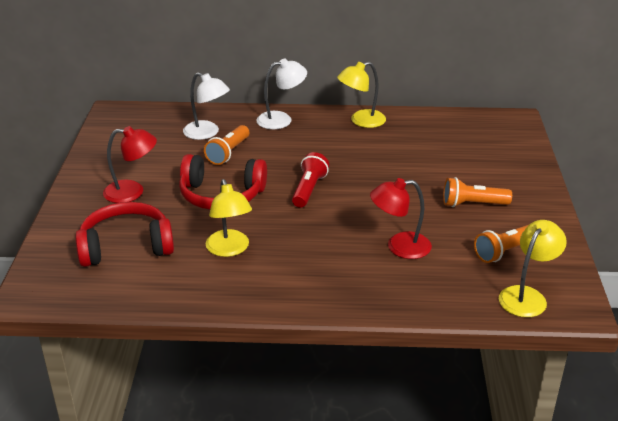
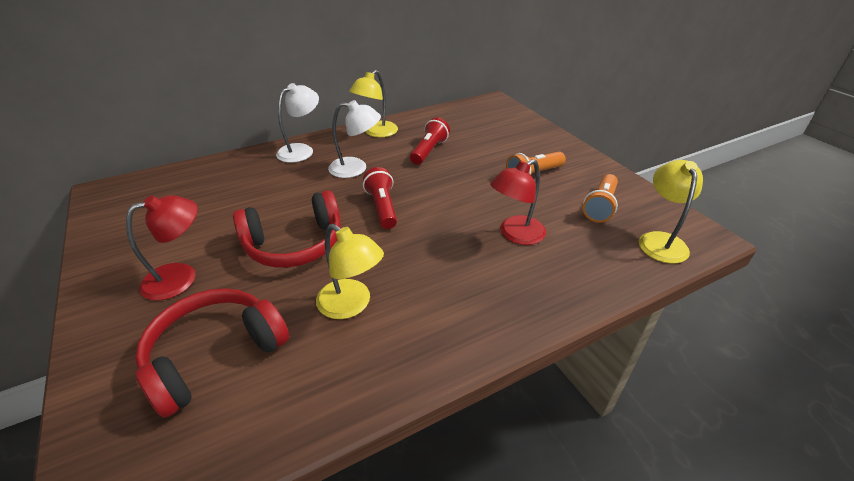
camera: 30 degrees left, 5 degrees up
white lamp [183,72,230,140] -> white lamp moved to [328,100,381,178]
orange flashlight [204,125,249,165] -> none
none -> red flashlight [410,117,450,165]

